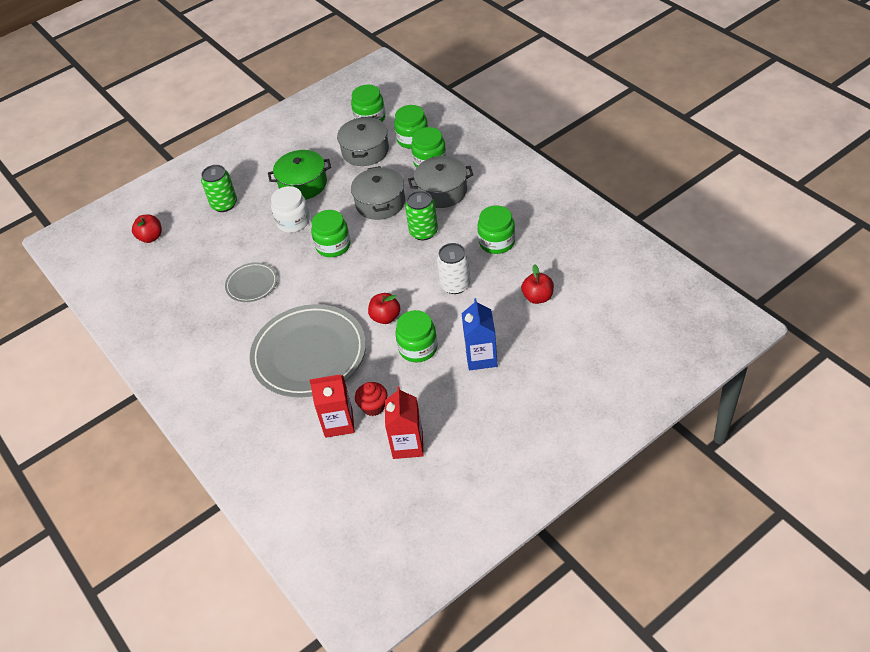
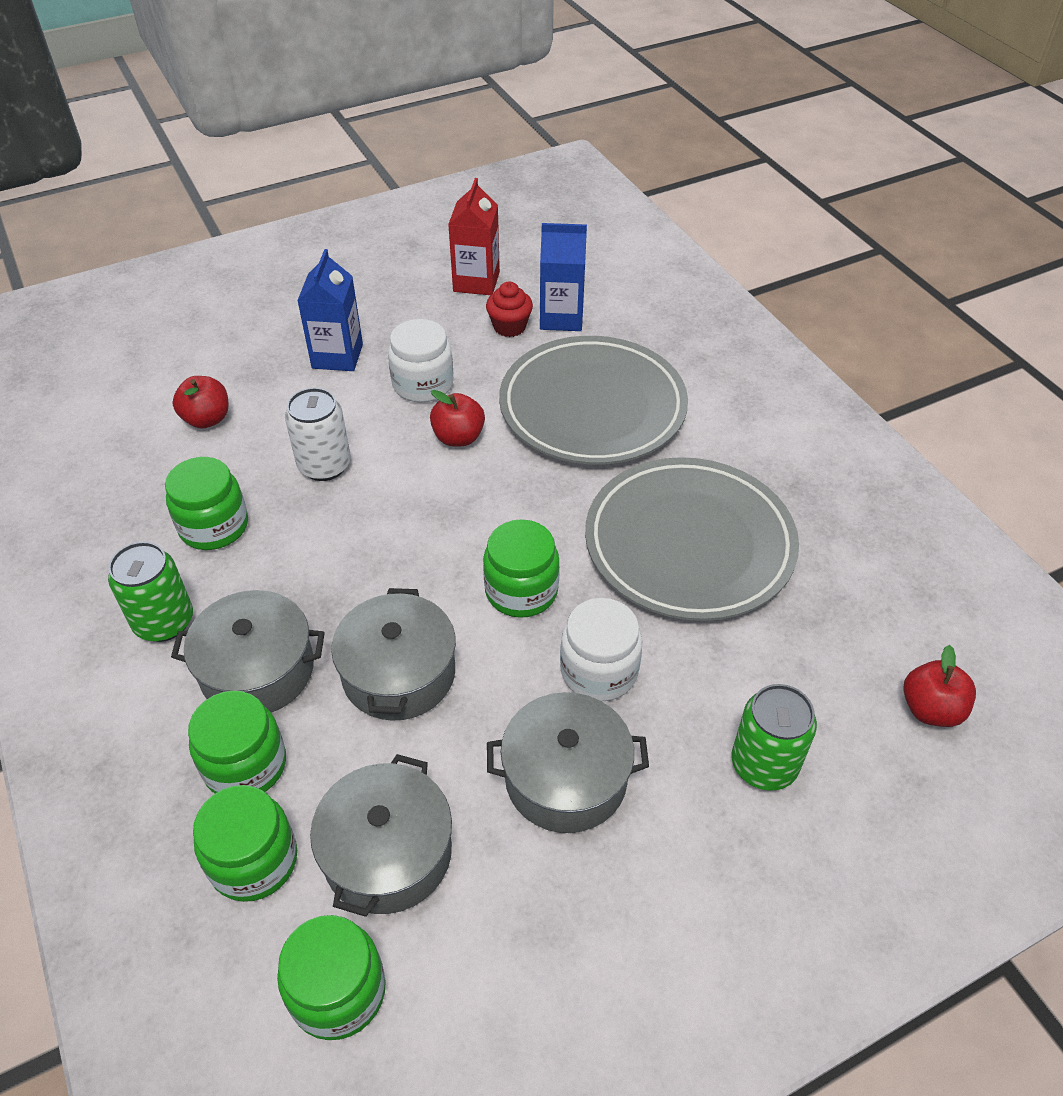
camera: 175 degrees left, 0 degrees up
grey plate [225,262,277,302] -> grey plate [585,457,799,621], size x2.06
green pot [268,150,331,200] -> grey pot [487,692,649,833]
red carton [309,374,355,438] -> blue carton [540,223,587,331]
green jar [395,310,438,362] -> white jar [388,319,454,403]
green can [405,191,438,240] -> green can moved to [108,542,193,642]

